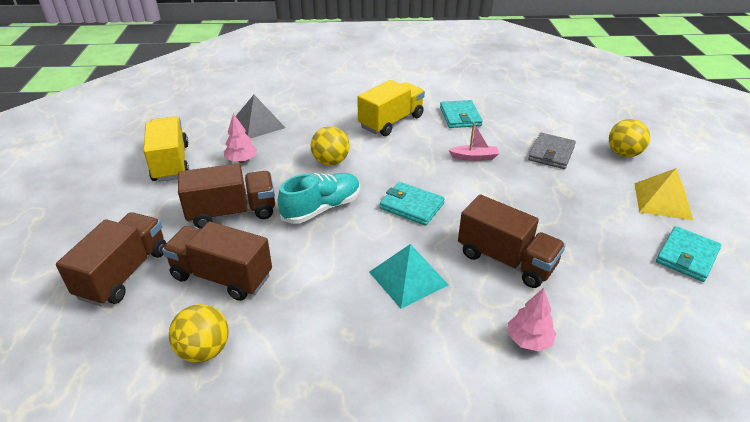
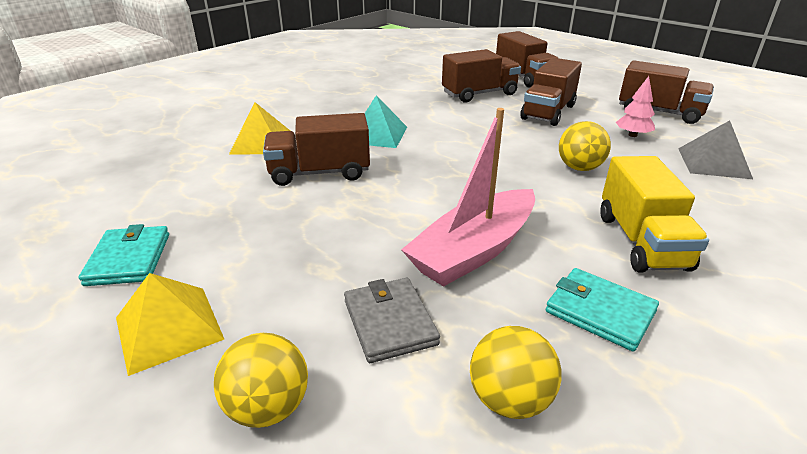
camera: 135 degrees right, 5 degrees down
yellow truck [143,116,189,182] -> brown truck [619,60,714,124]
yellow ball [169,304,229,363] -> yellow ball moved to [470,326,562,419]
turquoise shoe [277,173,360,224] -> none
turquoise wallet [380,182,445,226] -> none
pink boat [449,122,499,161] -> pink boat [401,108,535,287], size x2.20
pink tree [508,288,556,351] -> yellow pyramid [229,102,290,154]

